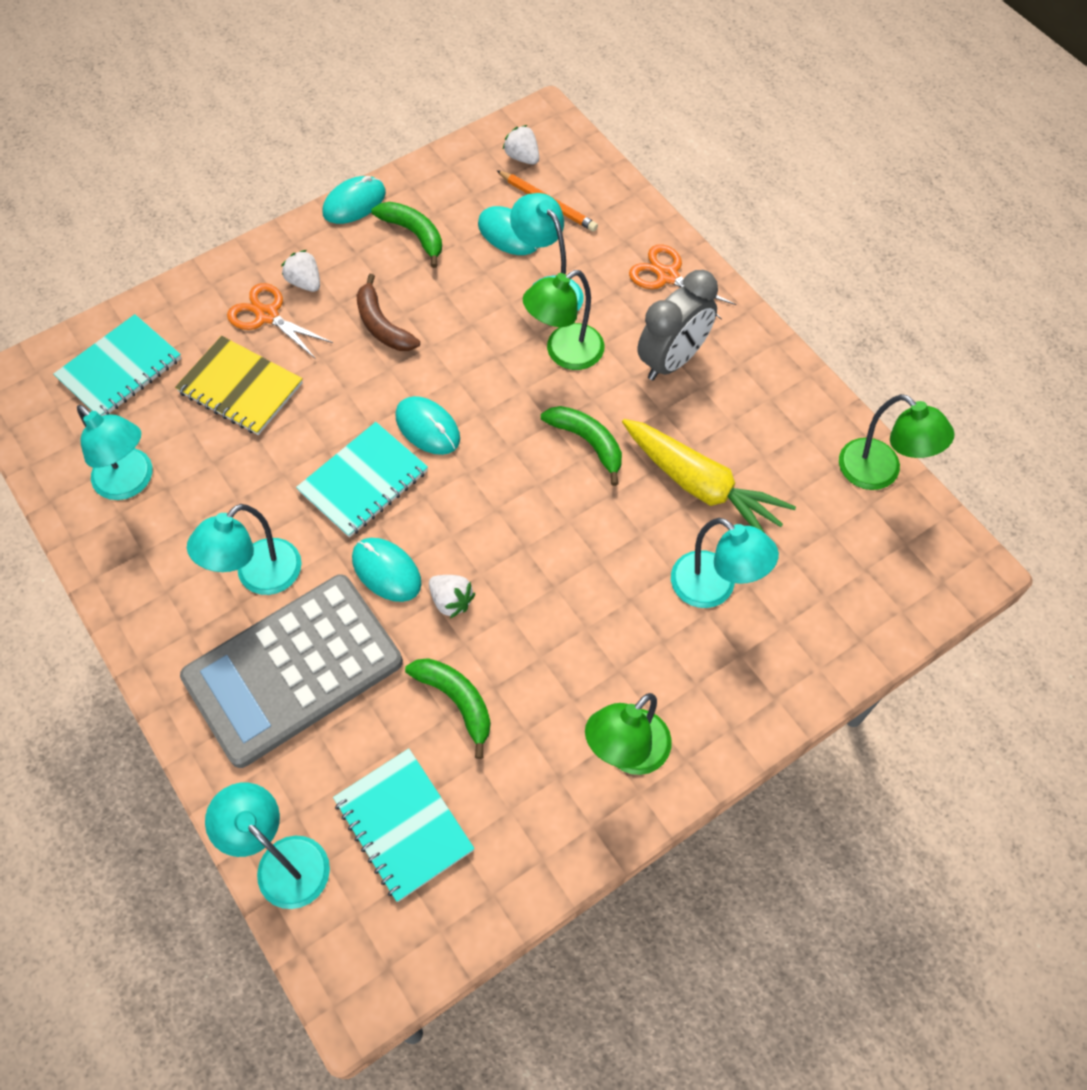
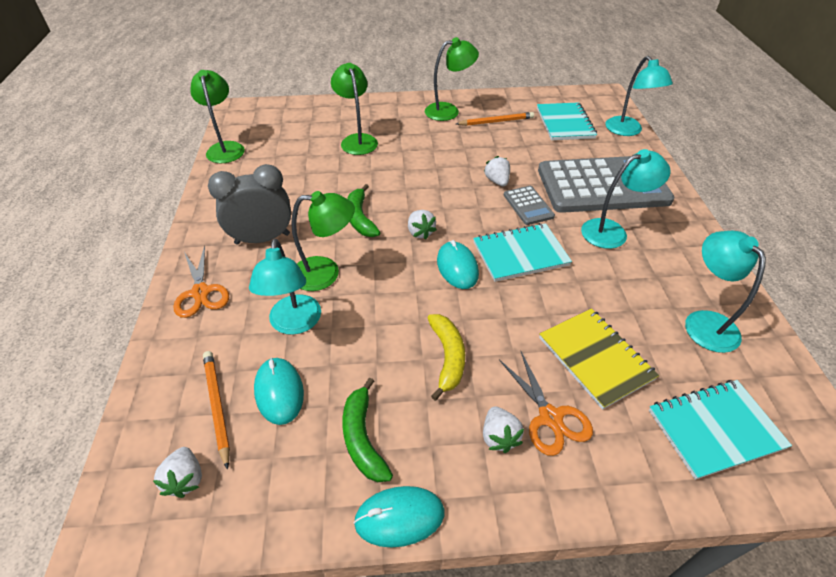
camera: 150 degrees left, 15 degrees down
turquoise mouse [352,538,422,602] -> grey calculator [504,186,555,225]
brown banana [356,274,420,351] -> yellow banana [428,314,465,401]
green banana [405,658,491,759] -> none
yellow carrot [622,419,796,533] -> none
turquoise lamp [671,518,779,608] -> green lamp [331,63,378,155]
none -> white strawberry [408,210,437,240]
none -> orange pencil [456,112,534,126]

